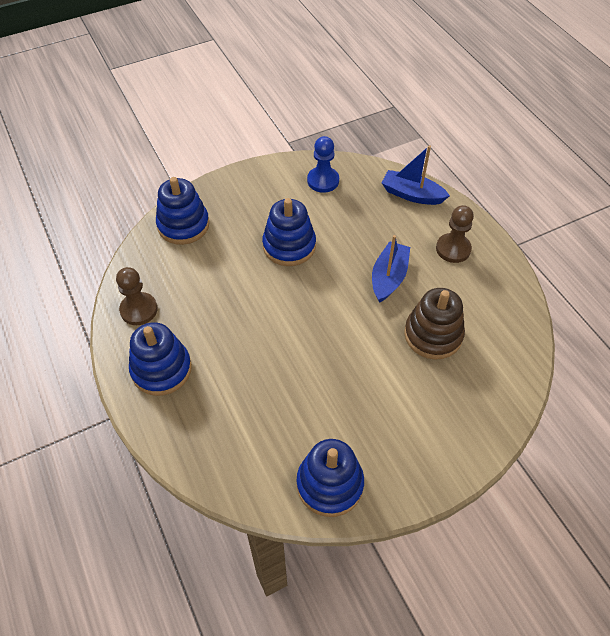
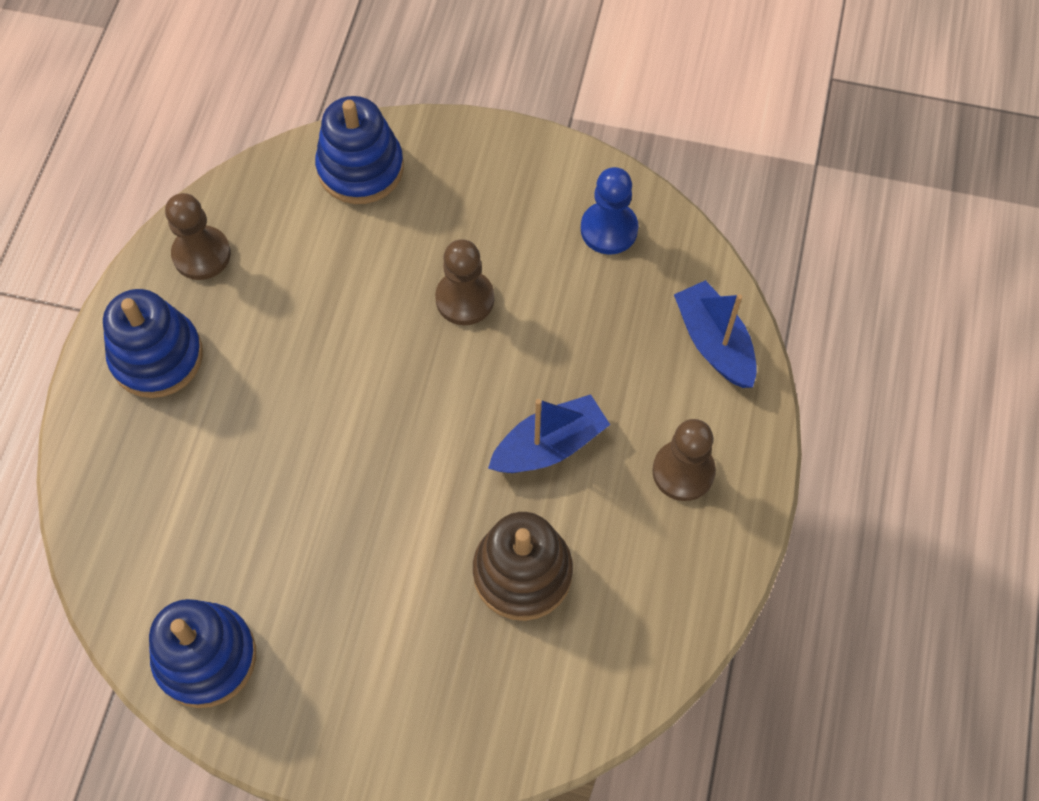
camera: 40 degrees right, 10 degrees up
blue stacking toy [262,198,316,266] -> brown pawn [435,239,494,325]

